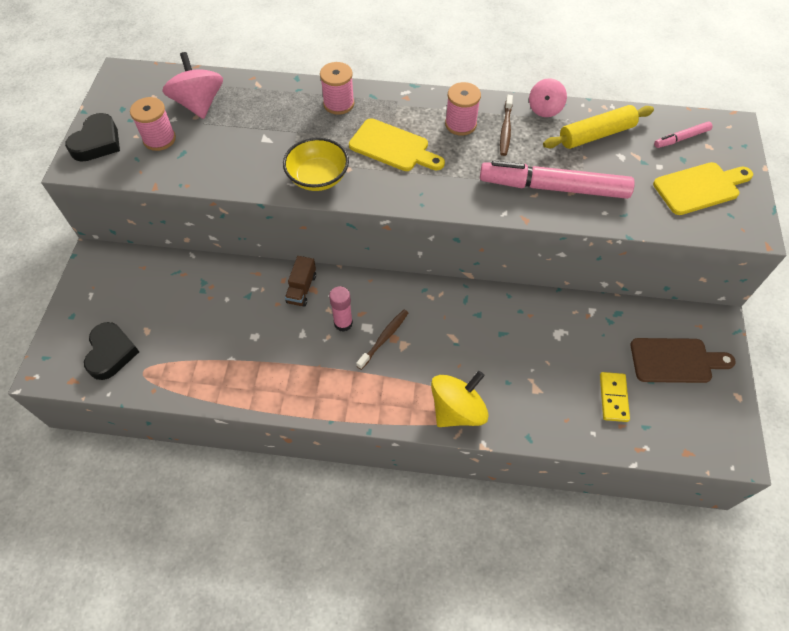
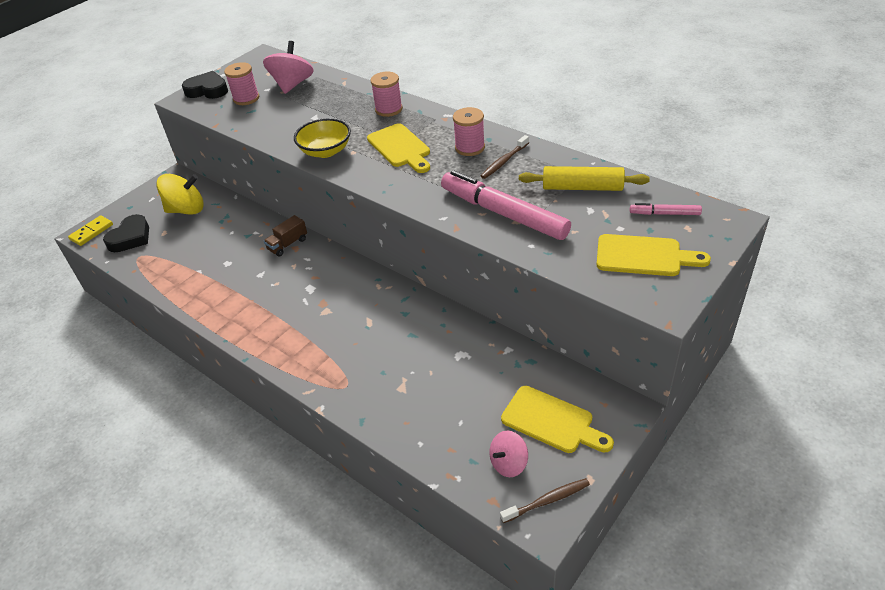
camera: 35 degrees right, 15 degrees down
black heart [65,113,120,162] -> black heart turned 135 degrees counterclockwise [182,71,228,99]
pink glue stick [329,286,353,332] -> none
brown toothbrush [356,310,408,370] -> brown toothbrush moved to [500,478,590,523]
yellow spinning top [431,371,489,427] -> yellow spinning top moved to [156,174,204,215]
pink spinning top [529,78,567,117] -> pink spinning top moved to [489,431,528,477]
yellow domino [600,372,630,422] -> yellow domino moved to [68,215,113,246]
brown cutting board [631,338,736,383] -> yellow cutting board [501,386,614,453]

